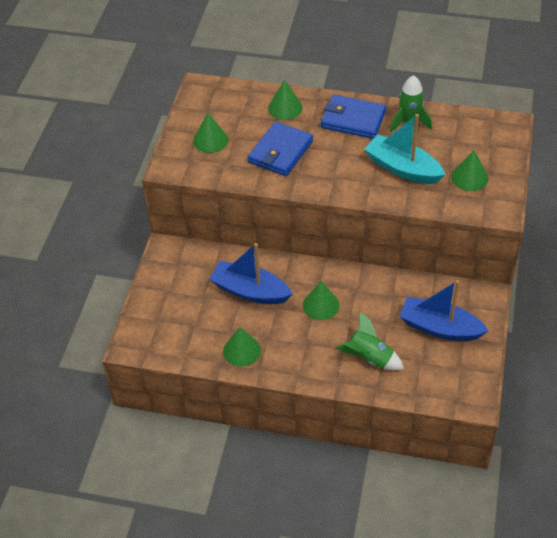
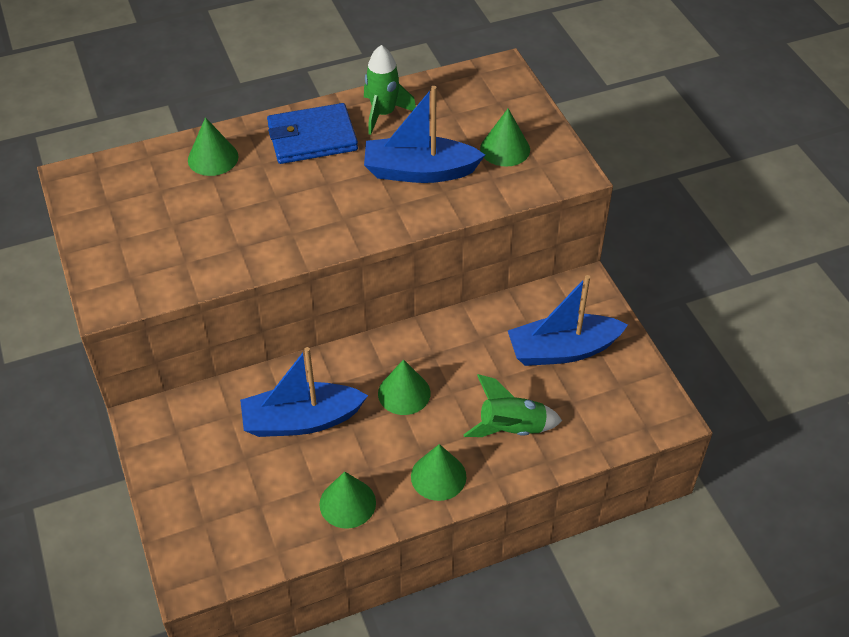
camera: 35 degrees left, 0 degrees up
green cone [193,113,228,153] -> green cone moved to [411,444,466,501]
blue wallet [248,121,313,176] -> none
turquoise boat [364,114,445,184] -> blue boat [364,86,485,183]

